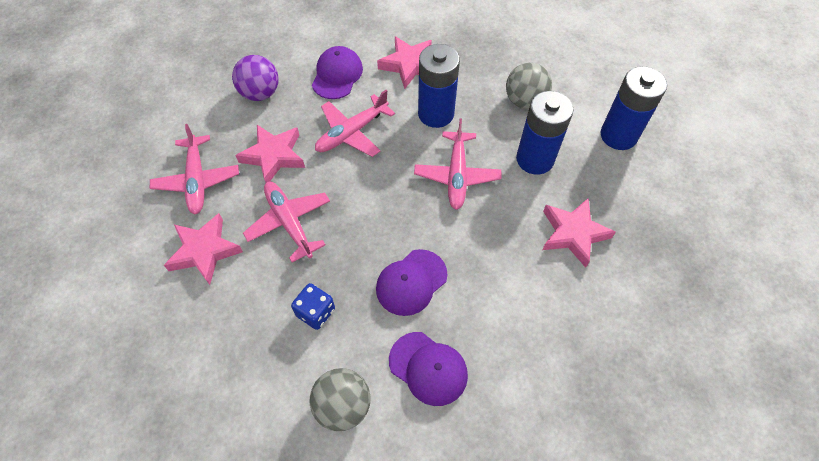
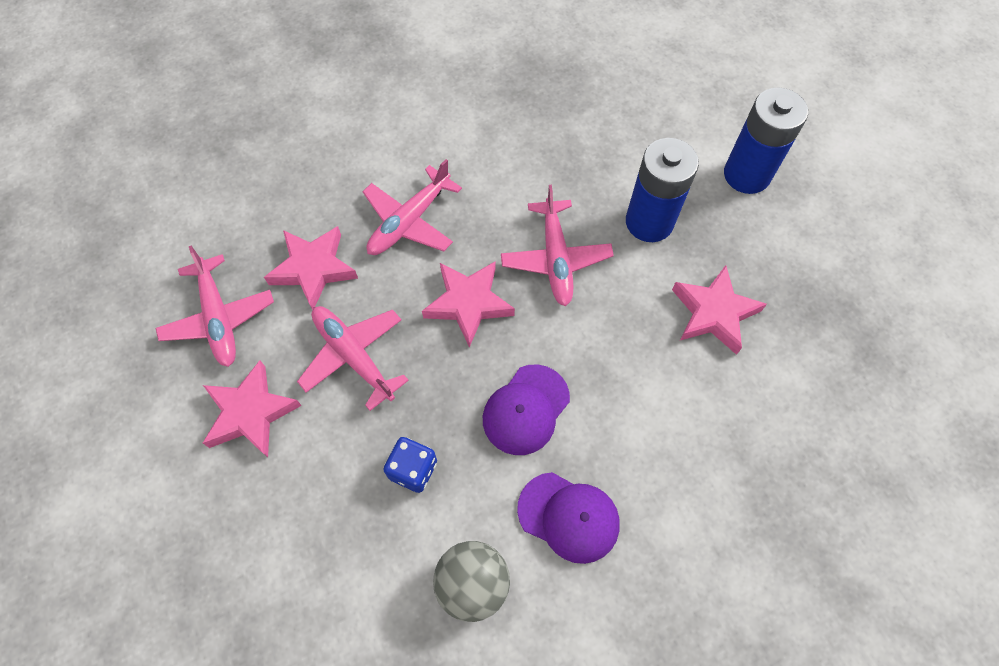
camera: 10 degrees left, 5 degrees up
purple ball [232,55,278,101] -> none
purple cap [312,46,363,99] -> none
pink star [377,36,432,89] -> pink star moved to [422,262,515,347]
blue battery [418,44,460,128] -> none
grey ball [506,63,552,109] -> none

